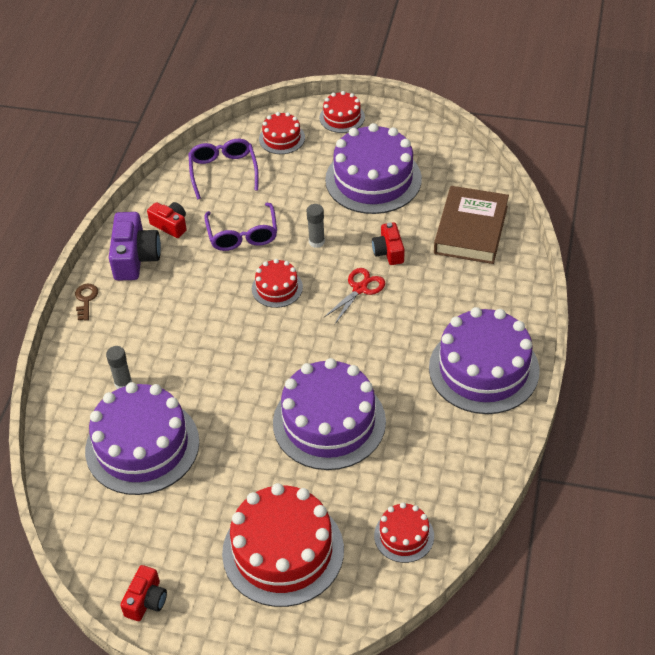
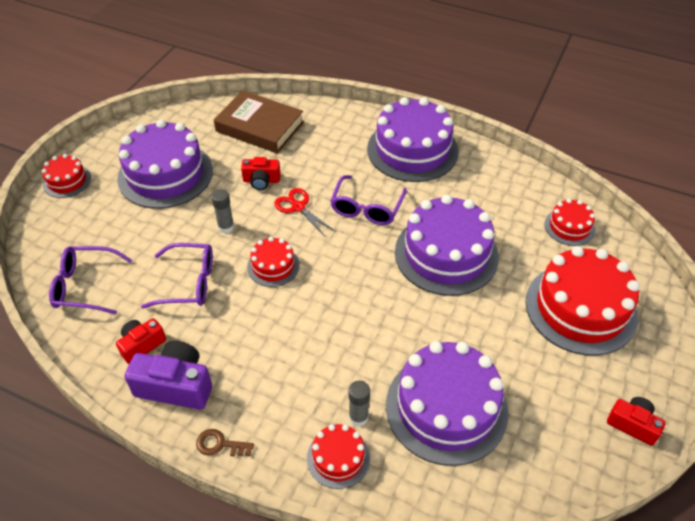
camera: 80 degrees left, 0 degrees up
red cake [259,112,305,154] -> red cake moved to [307,424,370,489]
none -> purple glasses [330,175,407,225]

